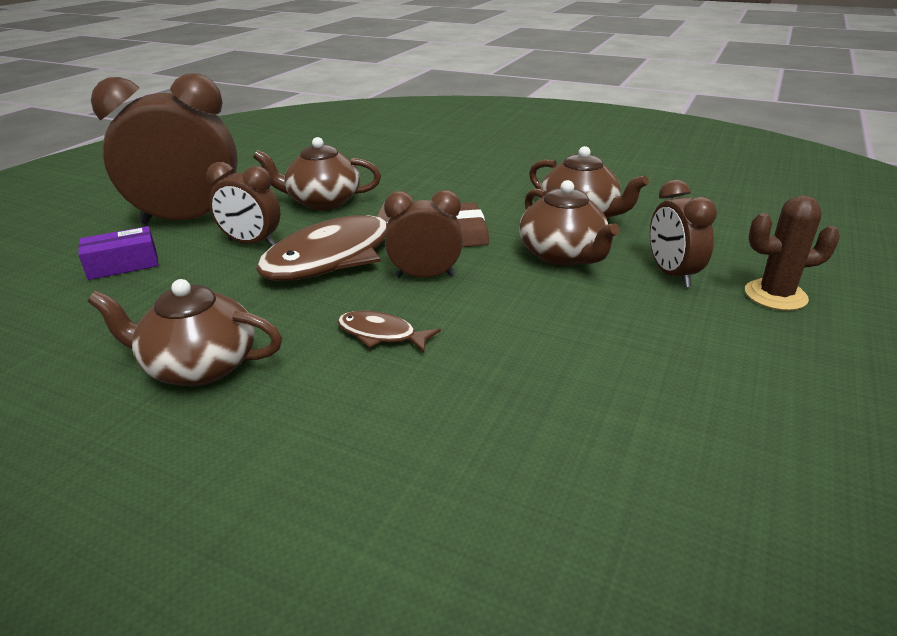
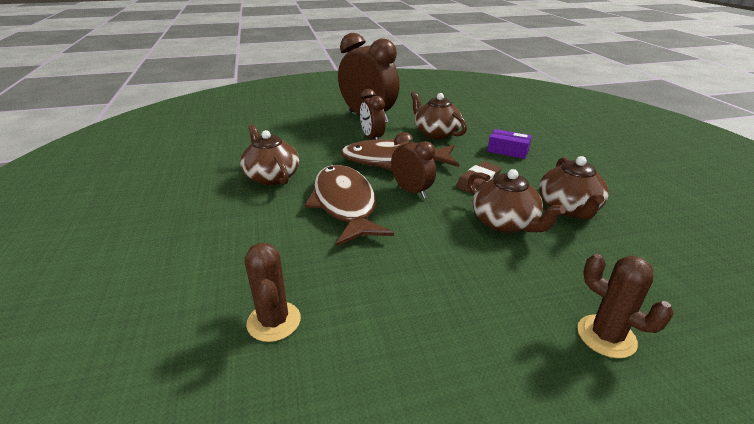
camera: 50 degrees right, 0 degrees up
purple box [78,226,159,280] -> purple box moved to [487,129,532,159]
brown fish [337,311,441,353] -> brown fish [304,165,394,246], size x2.21
brown teapot [519,180,620,266] -> brown teapot turned 60 degrees counterclockwise [468,169,566,233]
brown clock [650,180,717,287] -> none
none -> brown cactus [245,243,301,342]

